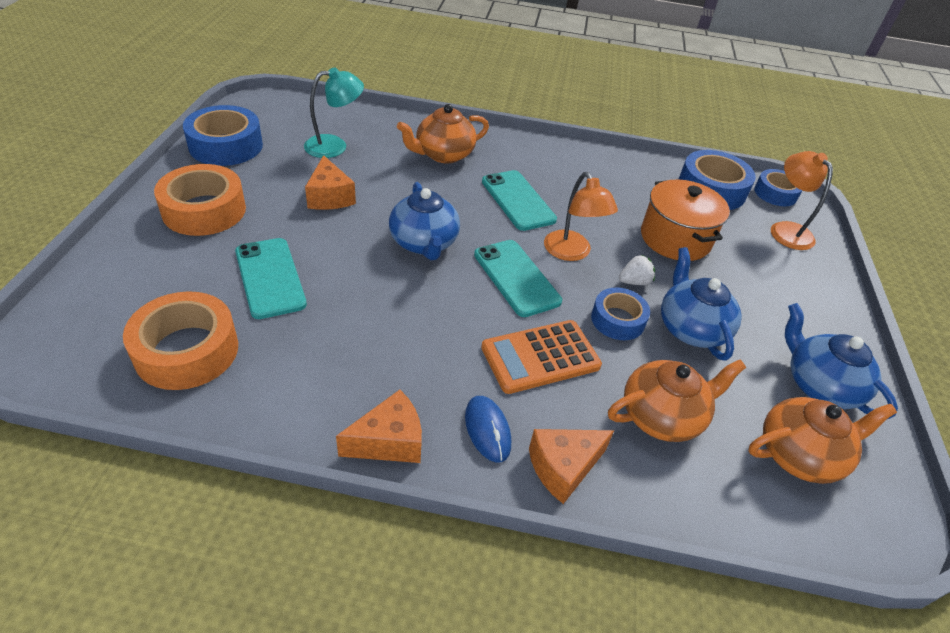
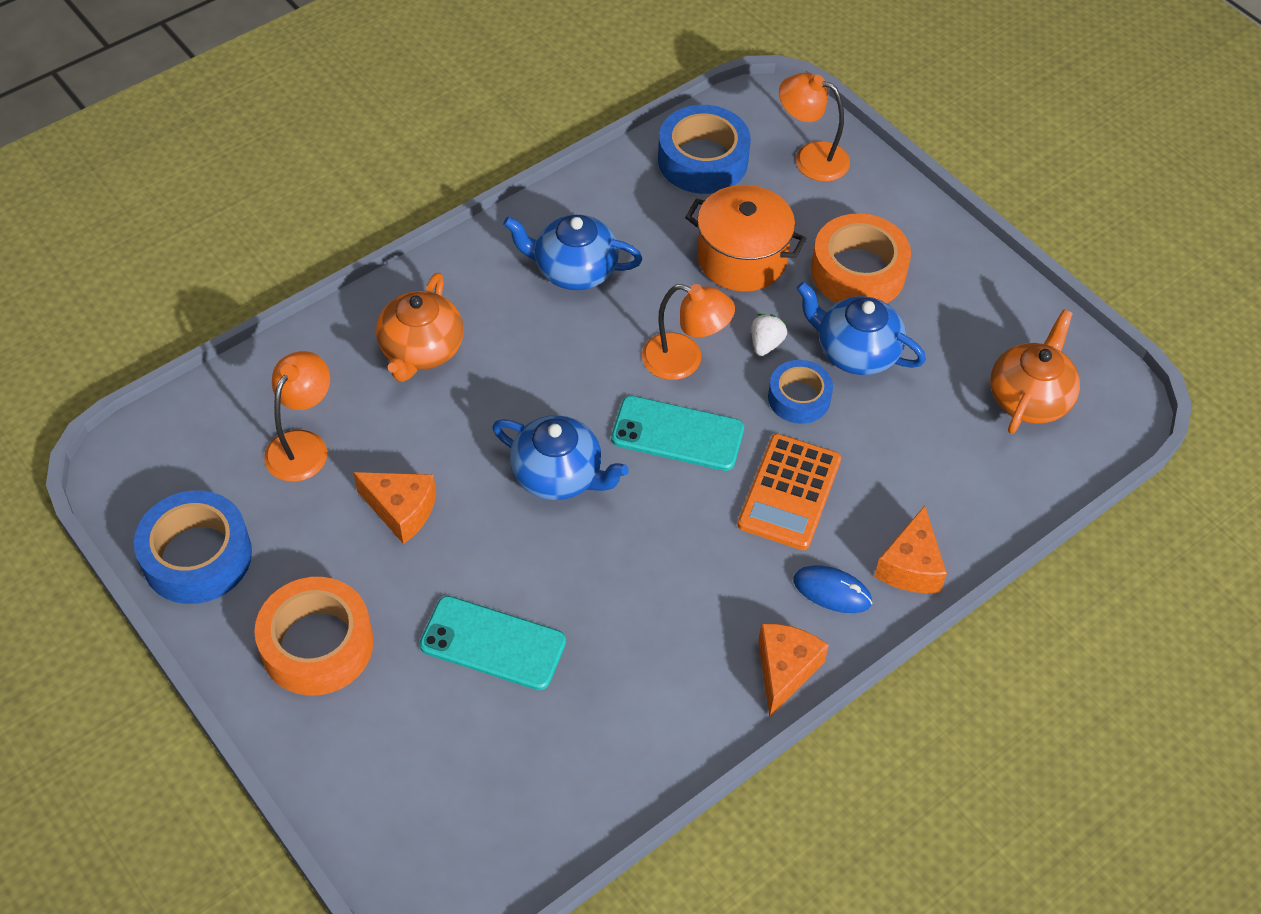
camera: 45 degrees left, 10 degrees up
orange tape [123,291,238,390] -> orange tape moved to [811,213,911,303]
turquoise lamp [304,67,364,158] -> orange lamp [264,351,330,482]
turquoise phone [482,170,557,231] -> none
orange teapot [608,360,746,442] -> none
blue tape [754,169,802,206] -> none
blue teapot [785,303,898,419] -> blue teapot moved to [503,215,642,290]

